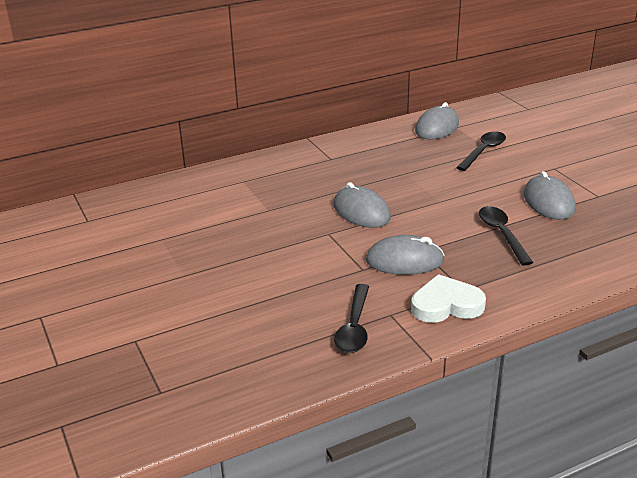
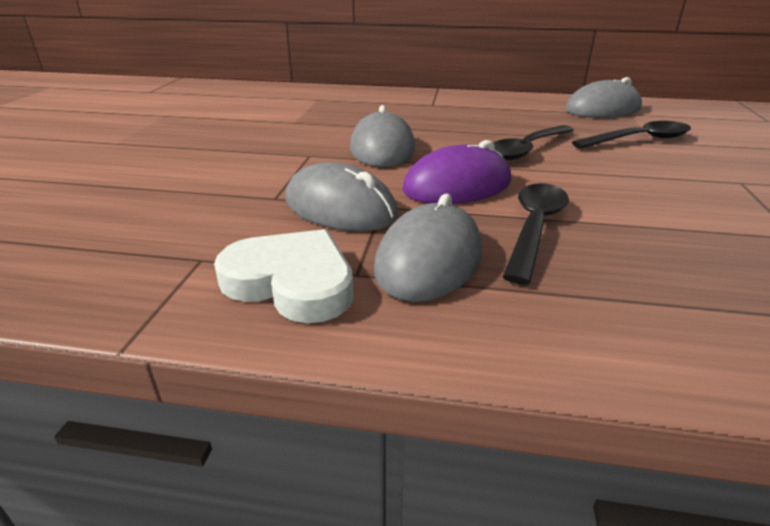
camera: 35 degrees right, 0 degrees up
black spoon [334,284,369,353] -> black spoon moved to [493,125,574,160]
grey mouse [524,171,576,220] -> grey mouse moved to [374,194,482,302]
none -> purple mouse [402,140,511,204]

